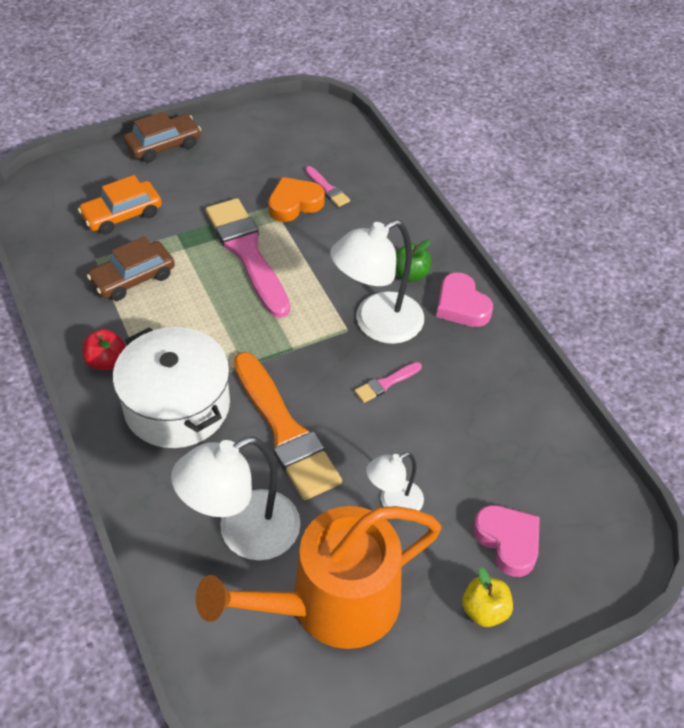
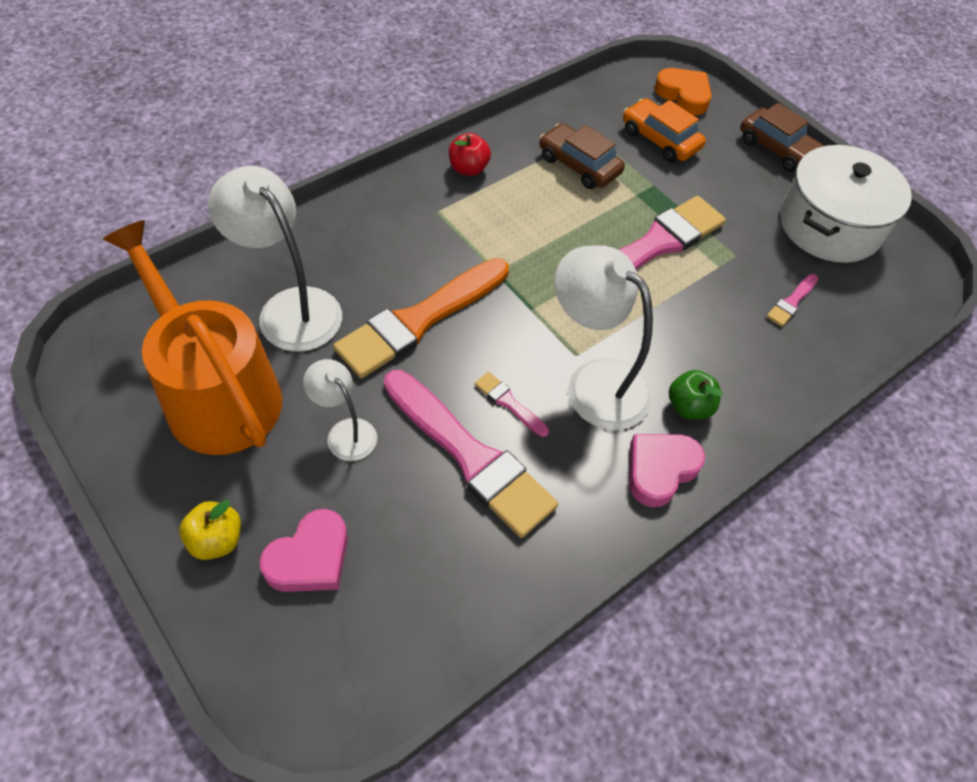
camera: 75 degrees right, 5 degrees up
white pot [113,327,230,448] -> white pot moved to [780,145,912,263]
orange heart [268,177,325,222] -> orange heart moved to [654,68,712,116]
none -> pink brush [384,370,558,538]

